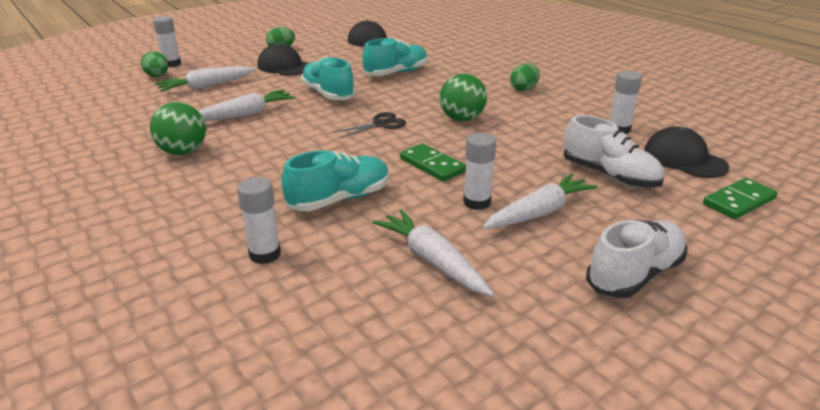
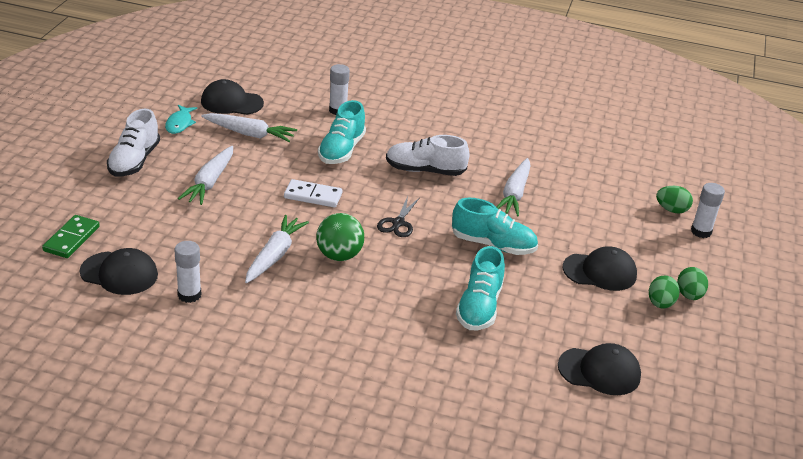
camera: 140 degrees right, 5 degrees up
green ball [150,102,206,155] -> none
white carrot [155,67,256,92] -> white carrot moved to [245,215,309,283]
green domino [400,143,466,182] -> white domino [284,179,342,207]
white glue stick [463,133,496,210] -> none
green egg [510,64,540,91] -> green egg moved to [677,267,708,300]
white shoe [564,115,665,188] -> white shoe moved to [386,135,470,176]
none -> turquoise fish [165,105,197,134]
none -> black cap [201,79,264,115]

